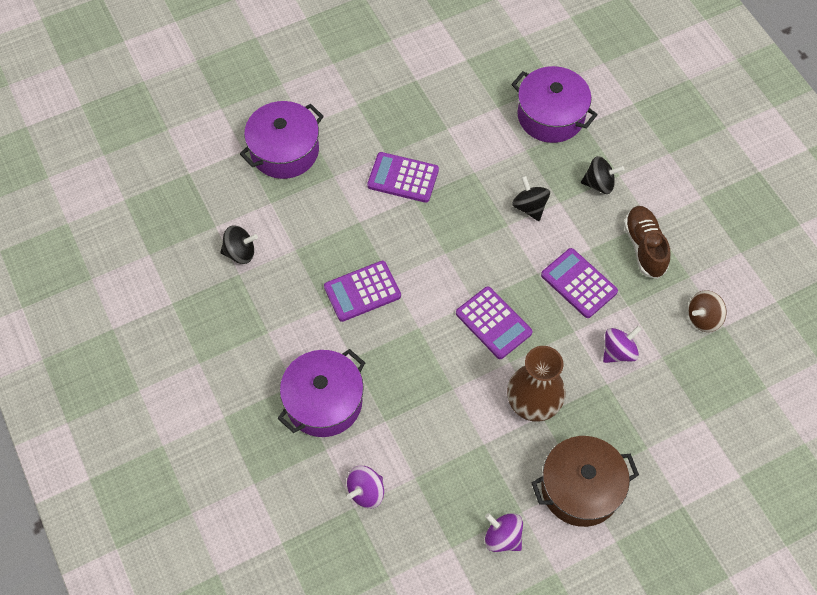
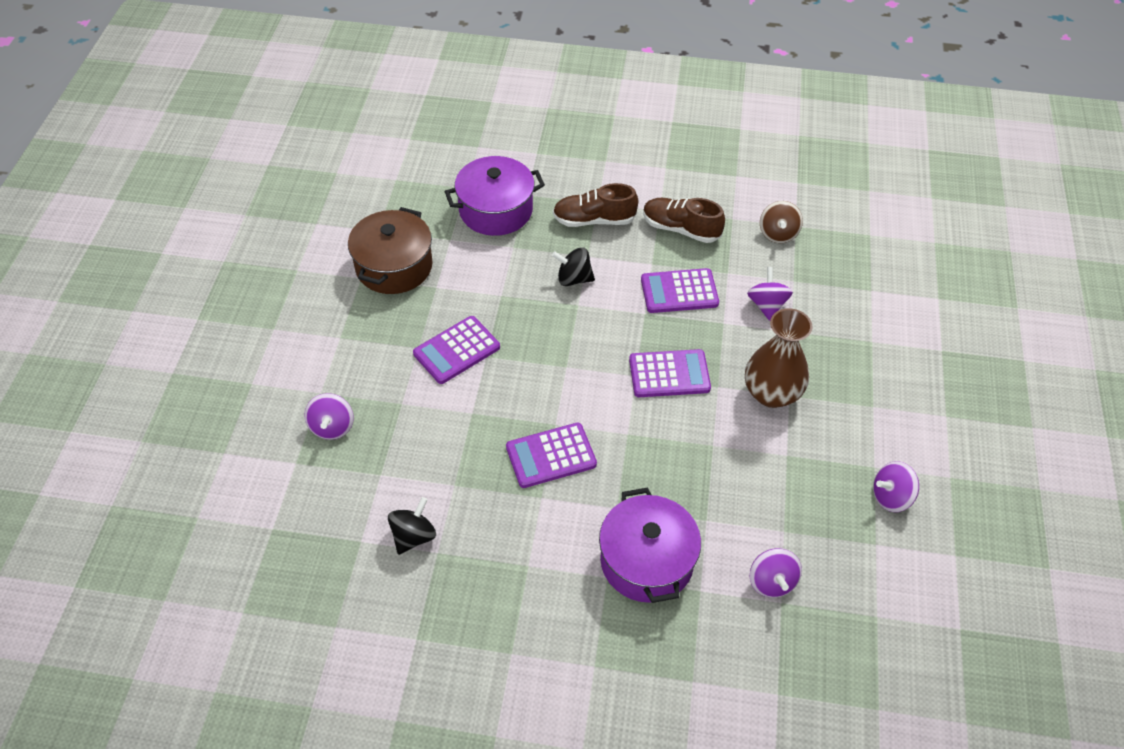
camera: 55 degrees left, 10 degrees down
purple pot [240,101,324,179] -> purple spinning top [304,393,354,440]
purple calculator [324,261,401,322] -> purple calculator turned 60 degrees clockwise [506,423,597,488]
brown pot [531,436,639,527] -> brown pot moved to [348,207,433,294]
black spinning top [581,156,624,194] -> brown shoe [553,183,638,227]

